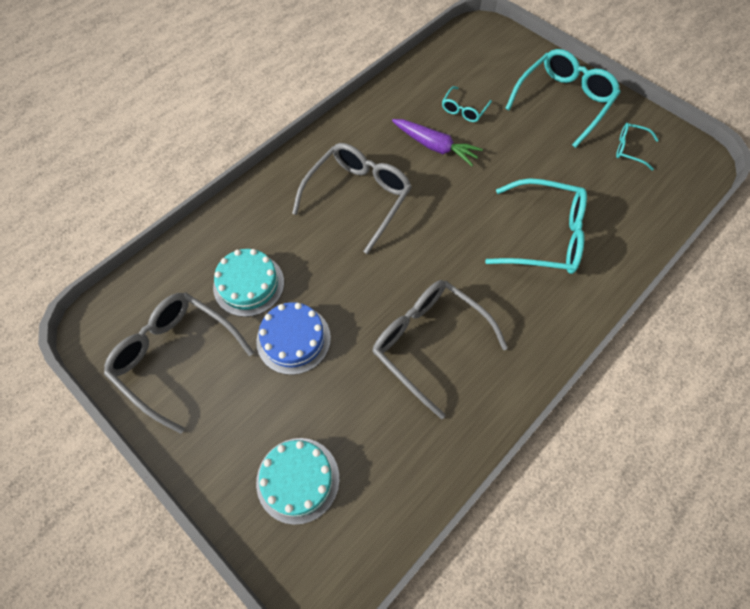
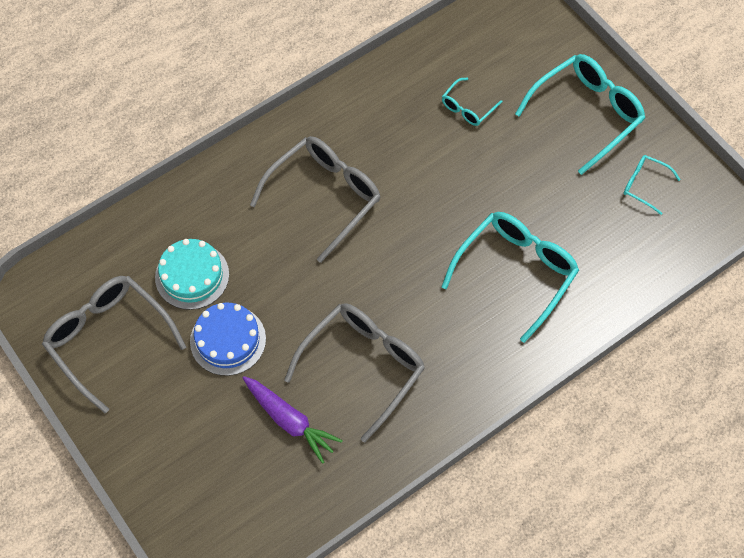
camera: 10 degrees right, 0 degrees up
turquoise cake [256,438,340,525] -> none
grey glasses [372,280,508,419] -> grey glasses turned 75 degrees clockwise [284,303,425,442]
purple carrot [392,119,483,166] -> purple carrot moved to [243,376,343,464]
turquoise glasses [485,178,587,274] -> turquoise glasses turned 75 degrees counterclockwise [441,212,579,343]

